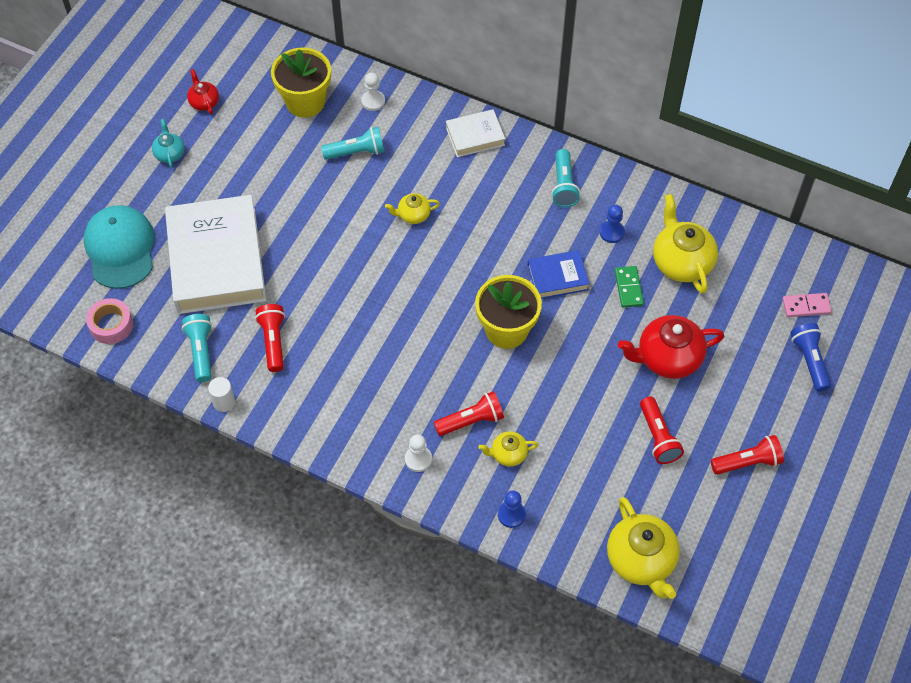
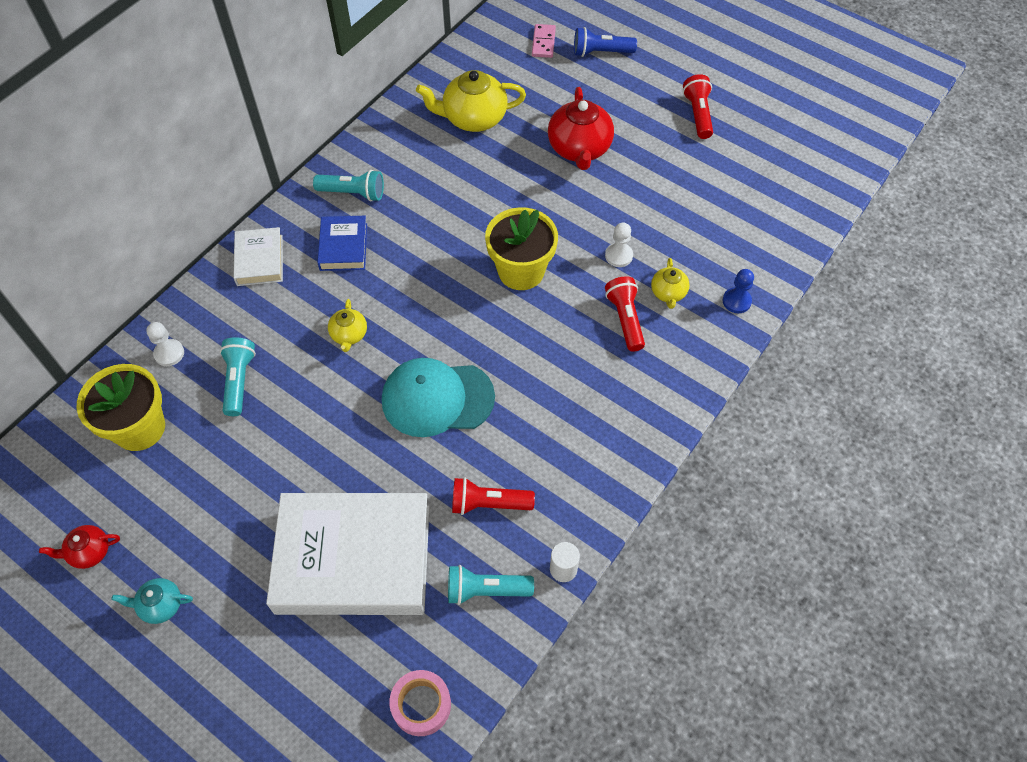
camera: 80 degrees left, 0 degrees up
turquoise cap [84,205,154,289] -> turquoise cap moved to [382,358,495,437]
white pawn [405,434,432,472] -> white pawn moved to [605,223,633,267]
blue book [528,250,590,299] -> blue book moved to [317,216,367,271]
blue pawn [599,205,625,243] -> none
yellow teapot [607,497,680,599] -> none
green domino [615,266,644,308] -> none
red flashlight [640,397,684,464] -> none

